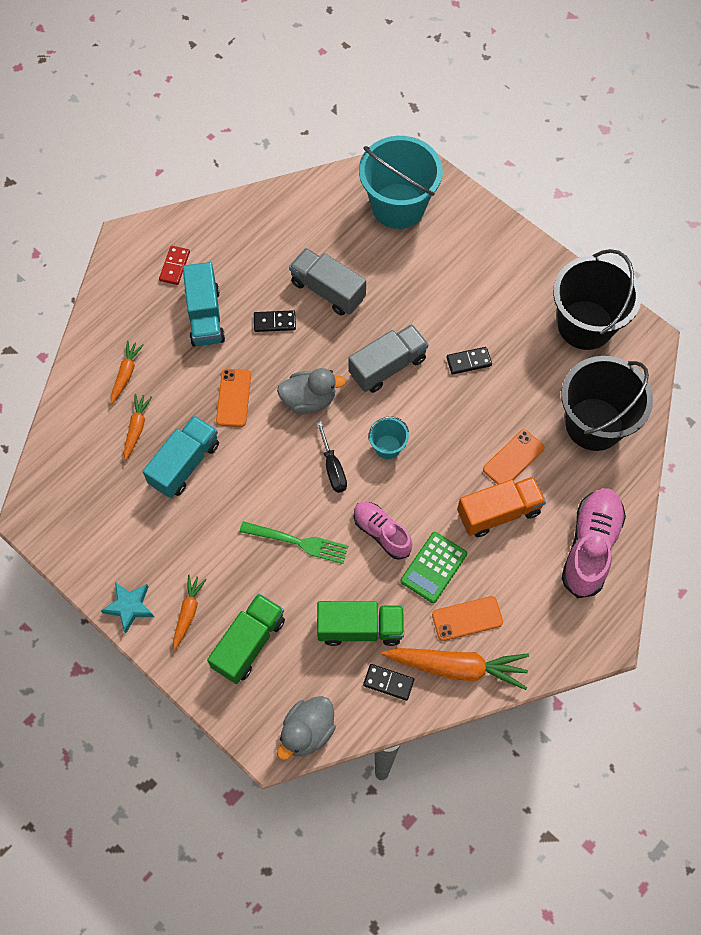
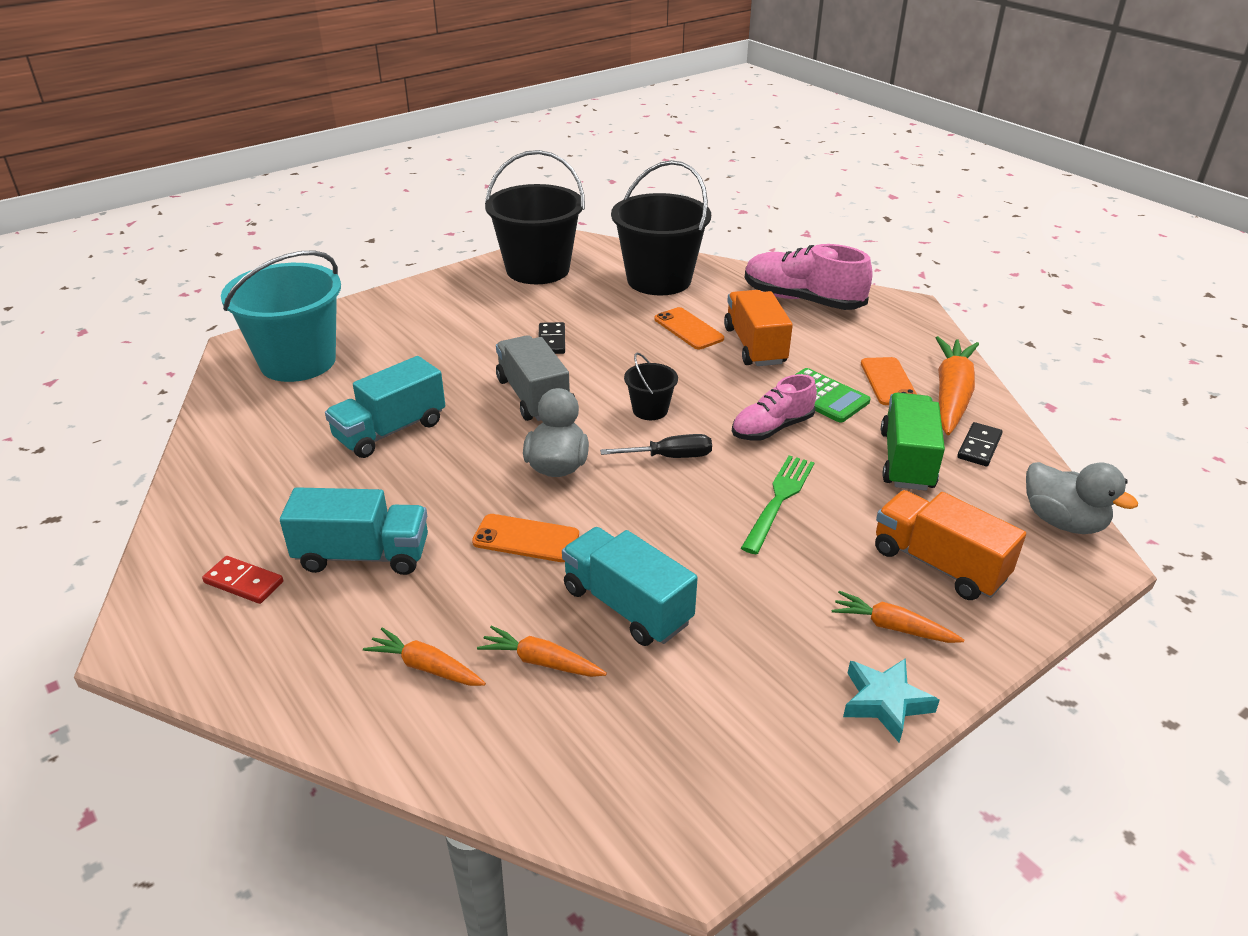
camera: 80 degrees left, 30 degrees down
green truck [207,593,285,684] -> orange truck [875,490,1026,600]
black domino [254,310,296,332] -> none
grey truck [289,248,366,316] -> turquoise truck [325,356,445,458]
turquoise bucket [368,416,409,459] -> black bucket [624,353,678,420]

